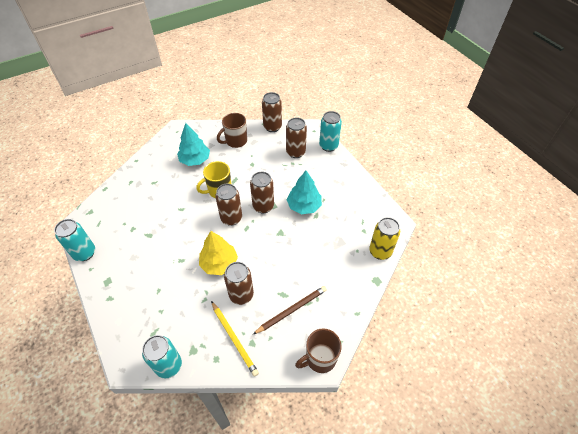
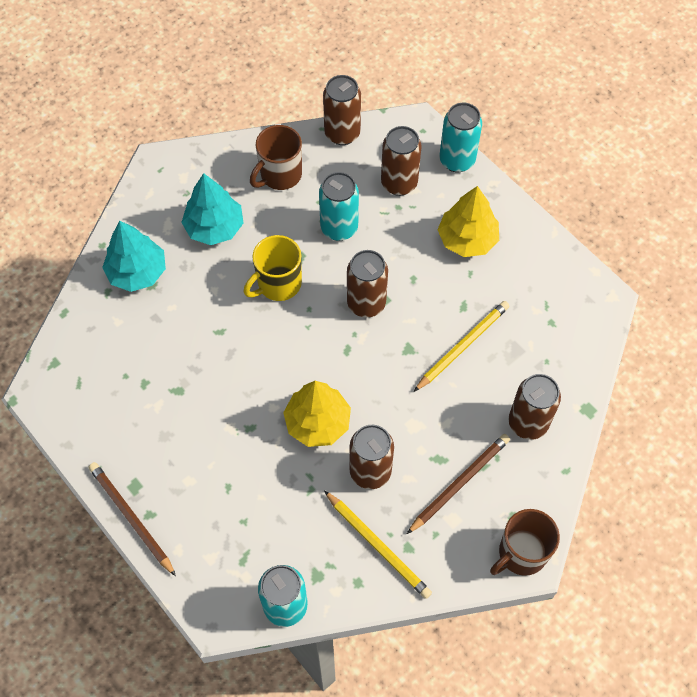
camera: 10 degrees left, 10 degrees up
turquoise can [54,219,95,261] -> turquoise can moved to [319,172,359,241]
brown can [215,183,242,226] -> brown can moved to [509,374,561,440]
turquoise tree [287,171,322,214] -> turquoise tree moved to [102,221,166,292]
yellow can [369,217,400,260] -> none
none -> brown pencil [89,462,176,576]
none -> yellow pencil [414,301,509,392]
none -> yellow tree [438,186,499,257]

